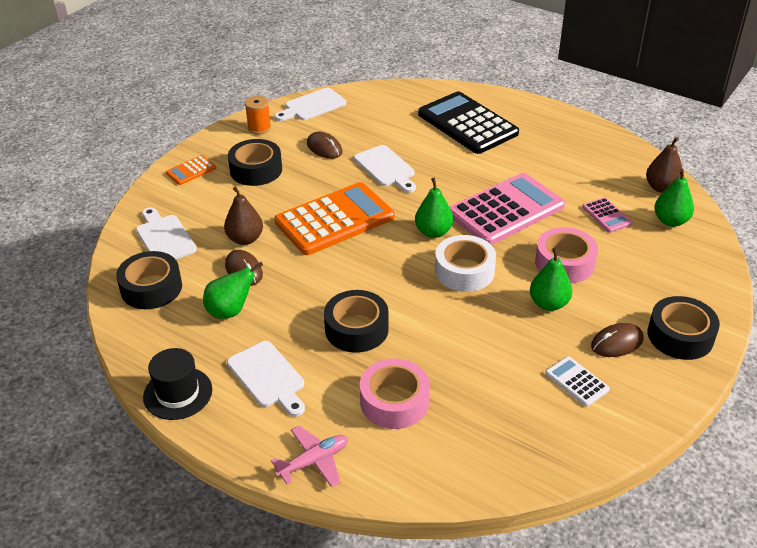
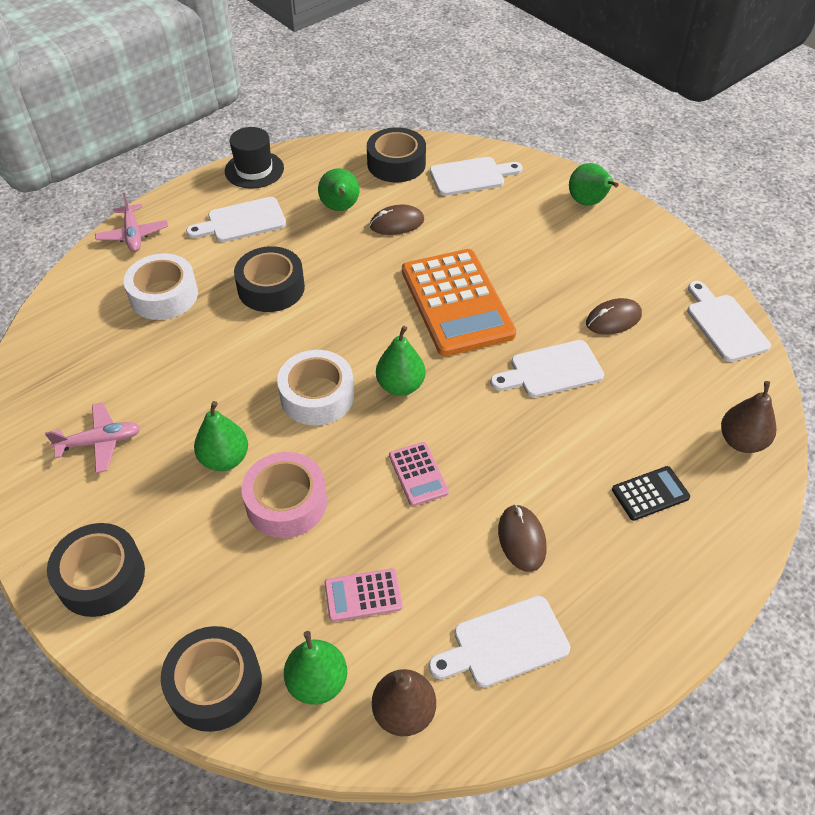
camera: 105 degrees right, 10 degrees up
orange calculator [166,155,216,185] -> green pear [569,163,619,206]
brown pear [224,187,263,245] -> brown pear moved to [721,381,776,453]
black tape [228,139,282,186] -> black tape moved to [161,626,262,732]
orange spool [245,96,271,134] -> none
pink tape [360,358,430,429] -> white tape [124,253,198,320]
black calculator [418,91,519,154] -> black calculator [612,466,690,521], size x0.44
pink calculator [449,173,565,245] -> pink calculator [389,442,449,506], size x0.44
white calculator [545,356,610,407] -> pink plane [45,402,141,473]
brown mouse [591,323,644,357] -> brown mouse moved to [498,504,547,572]
none -> white cutting board [429,596,570,687]

